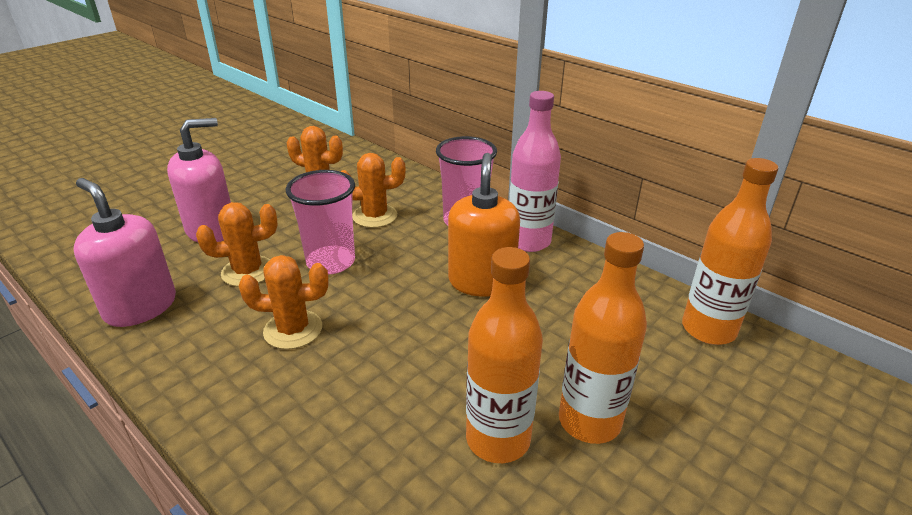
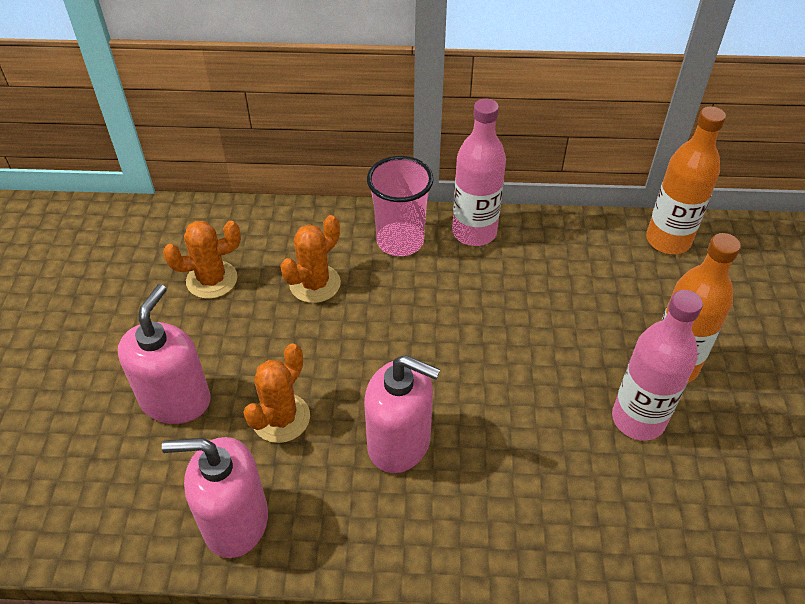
camera: 40 degrees left, 15 degrees up
orange cactus [238,255,329,349] -> pink soap dispenser [364,355,440,473]
pink cup [285,170,355,274] -> none
orange soap dispenser [448,153,520,297] -> none
orange bottle [466,247,543,463] -> pink bottle [612,290,703,441]

